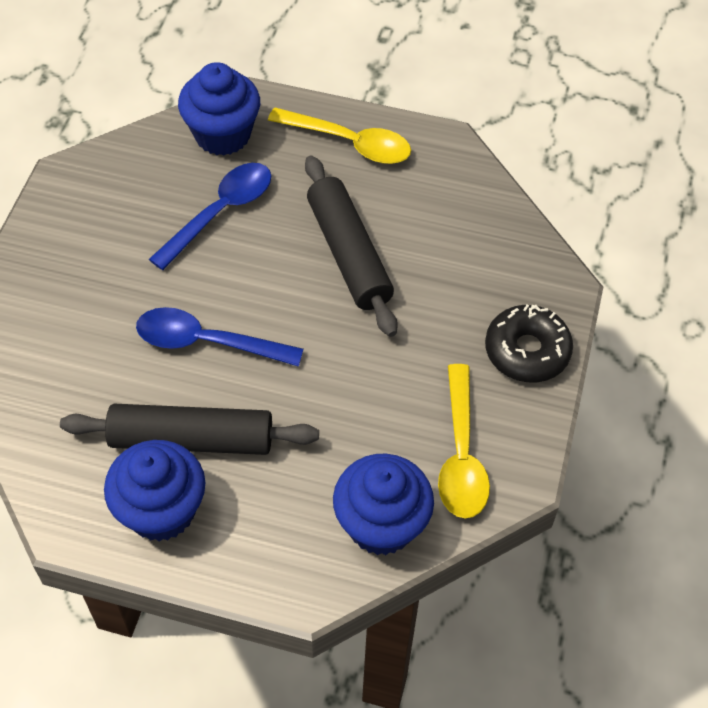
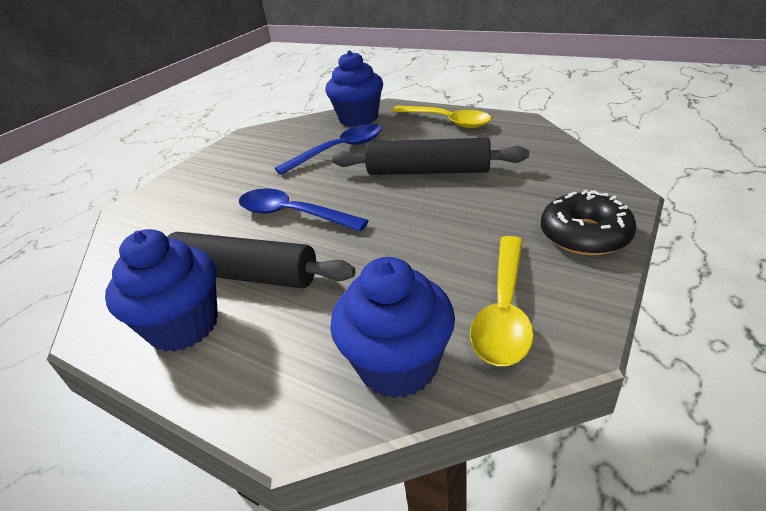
camera: 20 degrees right, 20 degrees down
black rolling pin [305,155,398,337] -> black rolling pin turned 75 degrees counterclockwise [332,138,529,175]

